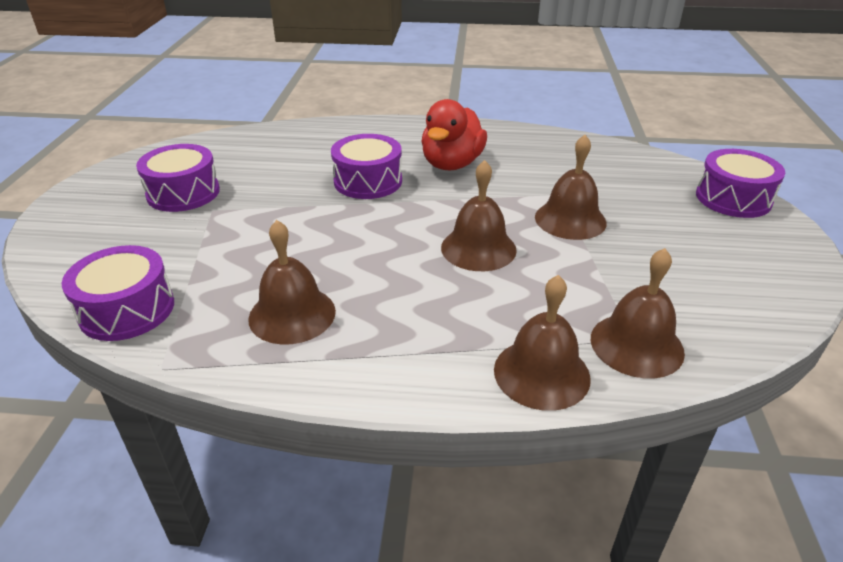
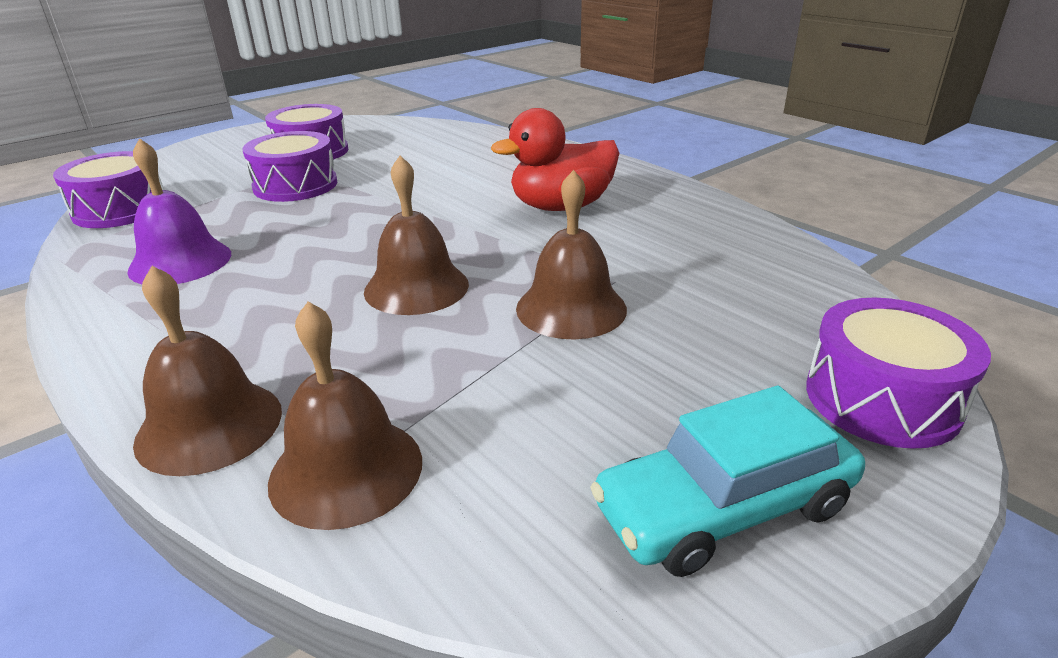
camera: 45 degrees right, 5 degrees down
brown bell [248,220,336,345] -> purple bell [127,138,231,284]
purple drum [331,134,402,199] -> purple drum moved to [242,131,337,202]
none -> turquoise car [590,386,865,577]

